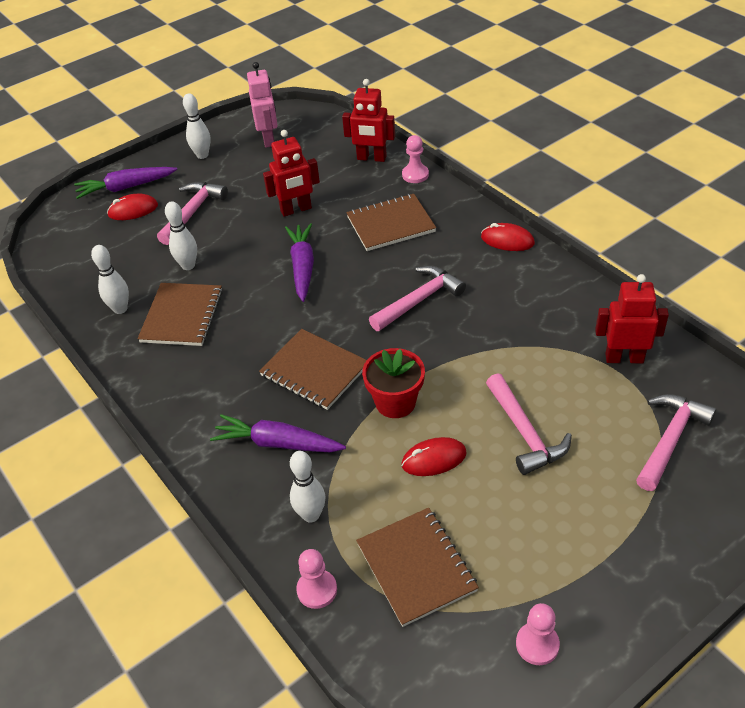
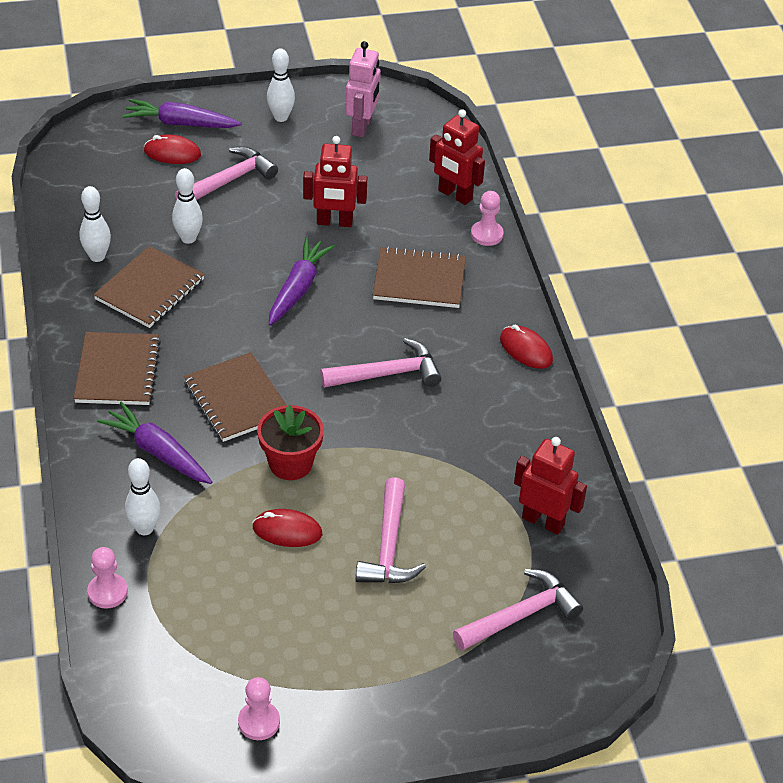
camera: 20 degrees right, 0 degrees up
brown notebook [356,508,479,627] -> brown notebook moved to [73,332,161,405]

